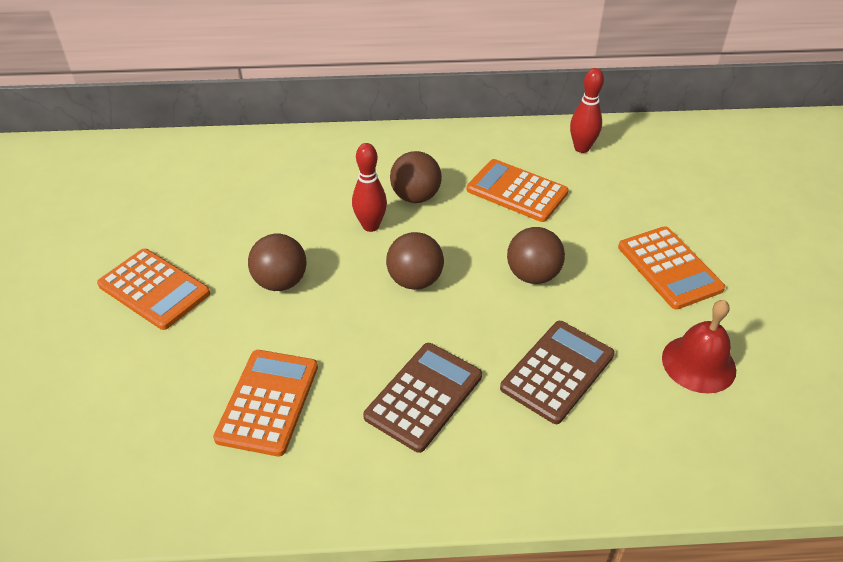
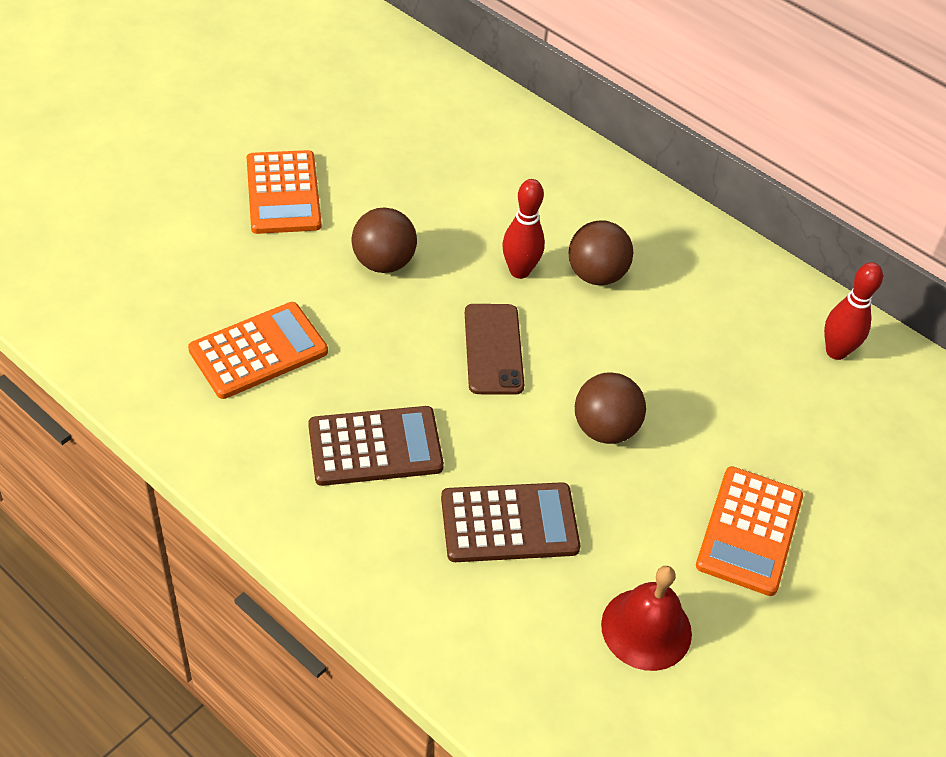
camera: 40 degrees right, 5 degrees up
brown ball [386,232,444,290] -> brown phone [465,304,524,395]
orange calculator [467,159,569,222] -> none

